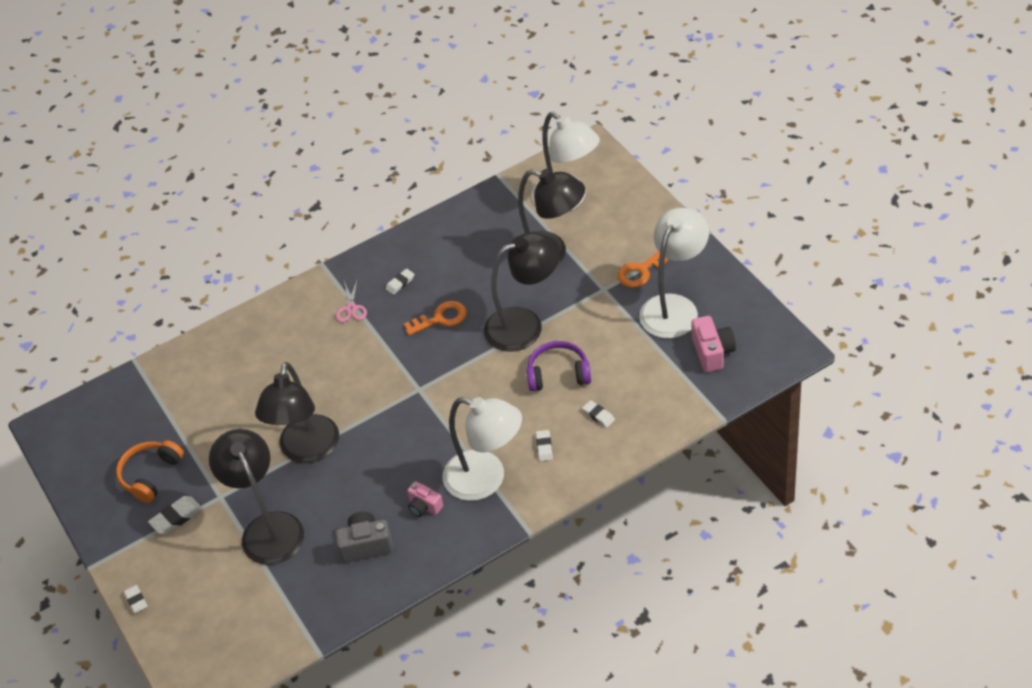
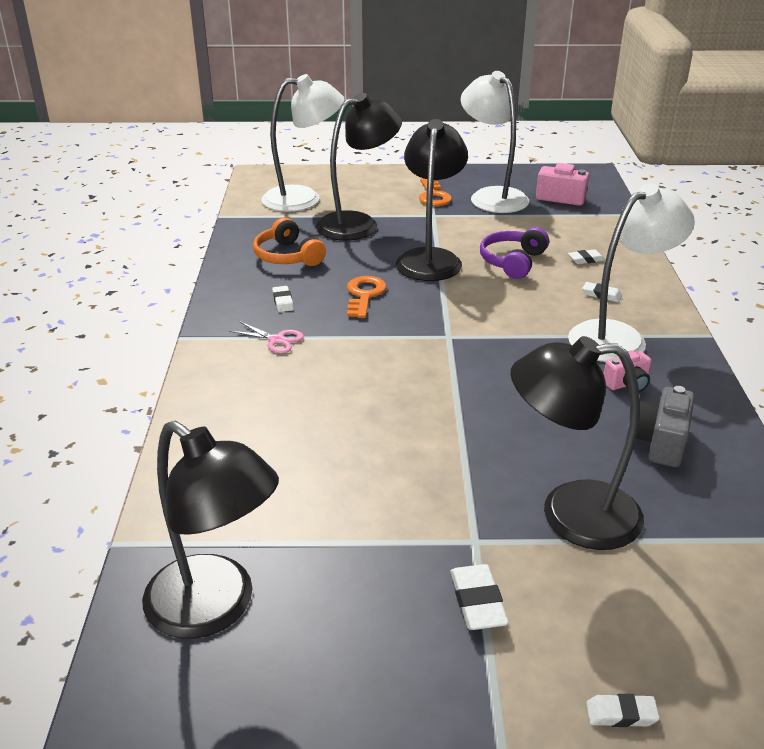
camera: 65 degrees left, 15 degrees down
orange headphones [116,440,184,503] -> orange headphones moved to [253,217,326,266]
black lamp [255,362,339,463] -> black lamp moved to [142,420,279,639]

